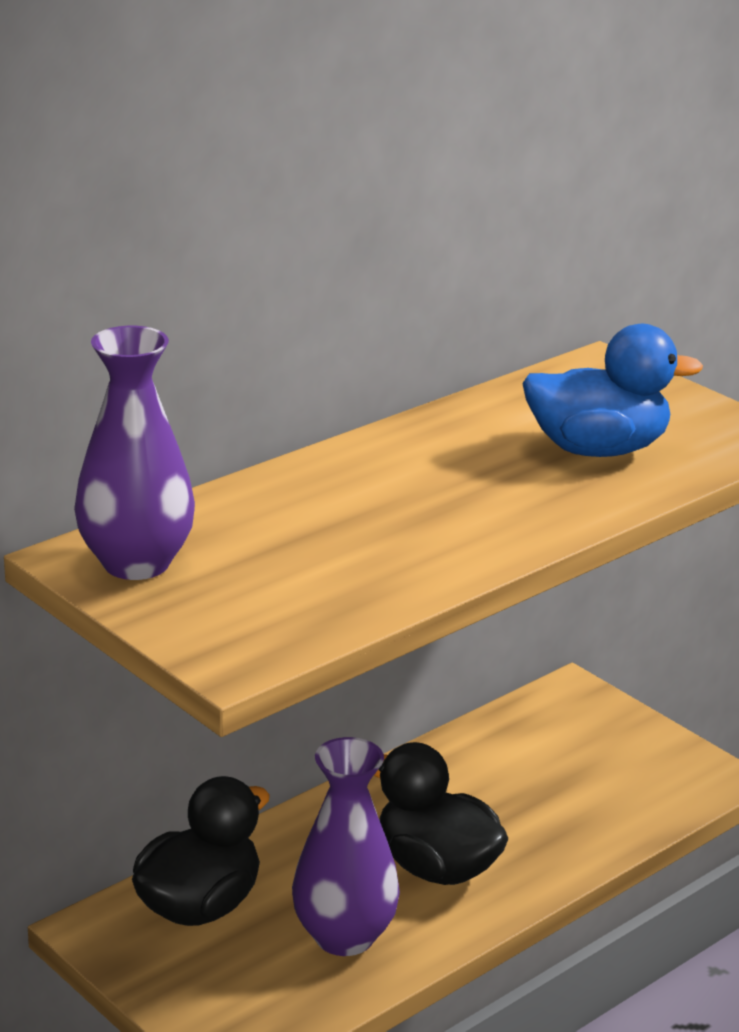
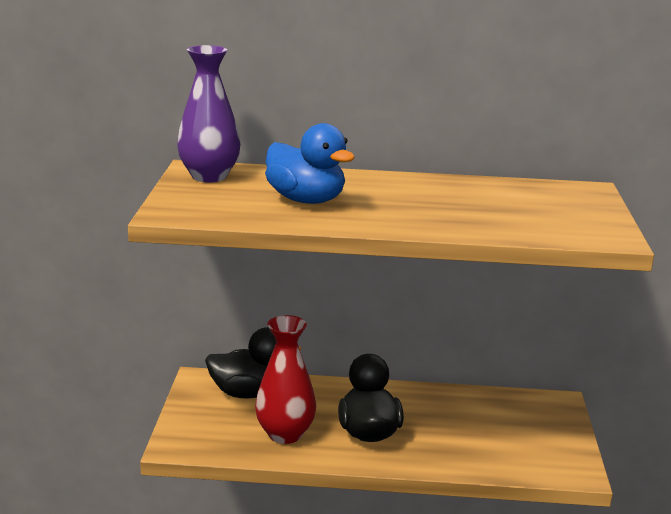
camera: 45 degrees right, 5 degrees down
purple vase [292,737,400,956] -> red vase [255,315,316,444]
blue duck [522,324,703,457] -> blue duck moved to [265,123,355,204]

